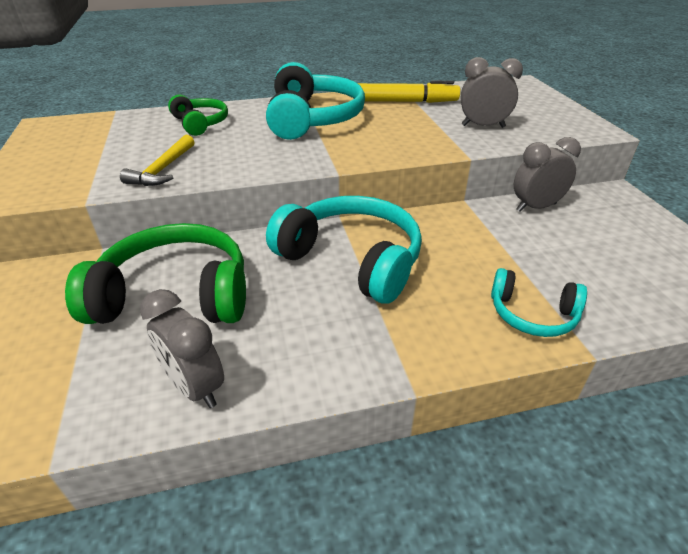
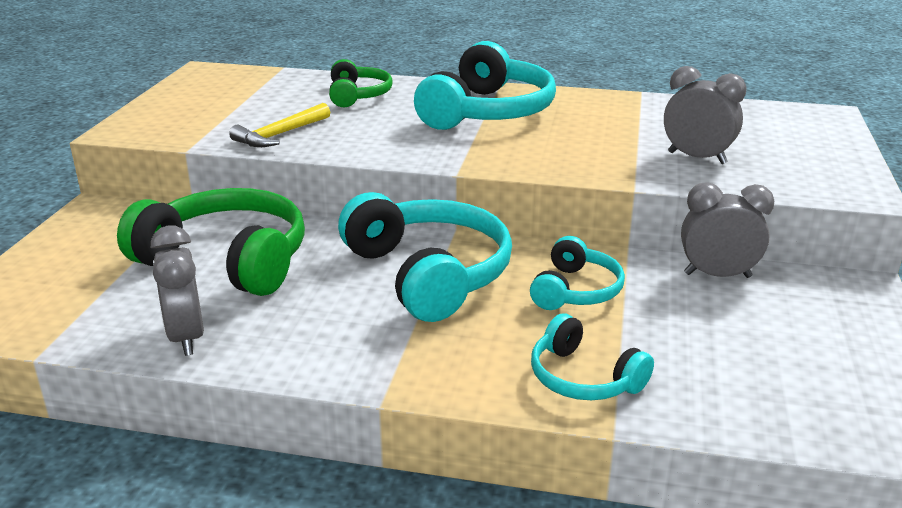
camera: 25 degrees right, 10 degrees down
yellow marker [358,81,460,103] -> none
none -> turquoise headphones [530,236,625,310]

